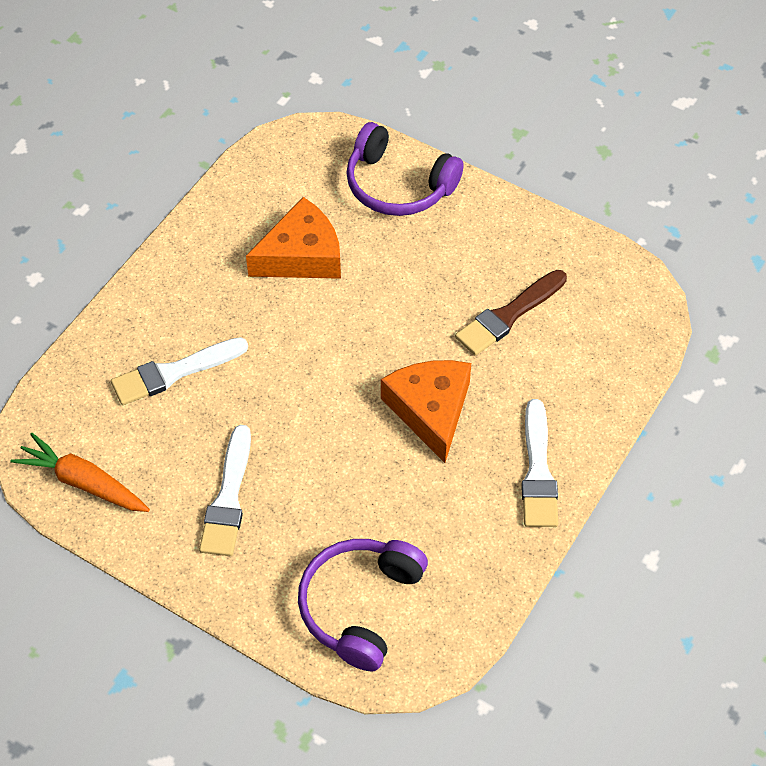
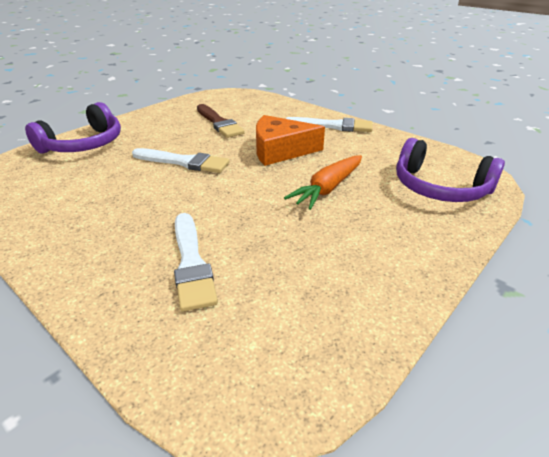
camera: 80 degrees left, 20 degrees down
orange carrot [11,433,150,512] -> orange carrot moved to [284,155,362,210]
white brush [199,425,251,556] -> white brush moved to [132,148,230,173]
orange cheese [246,197,341,279] -> none

